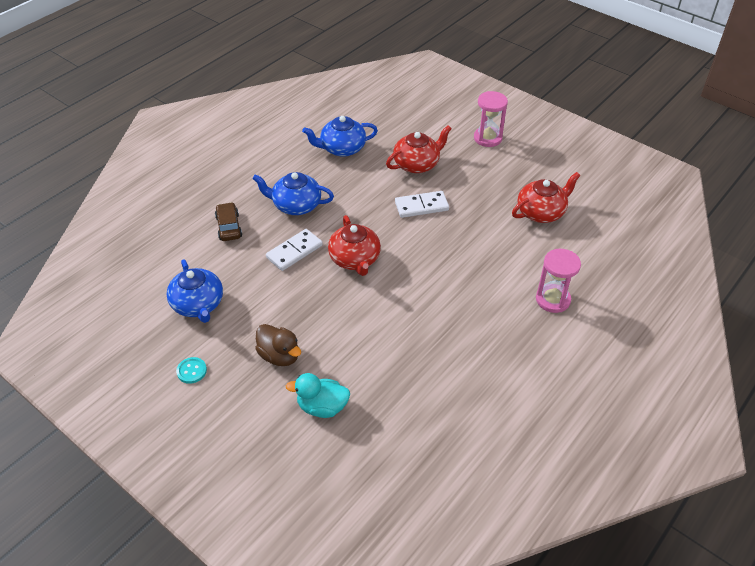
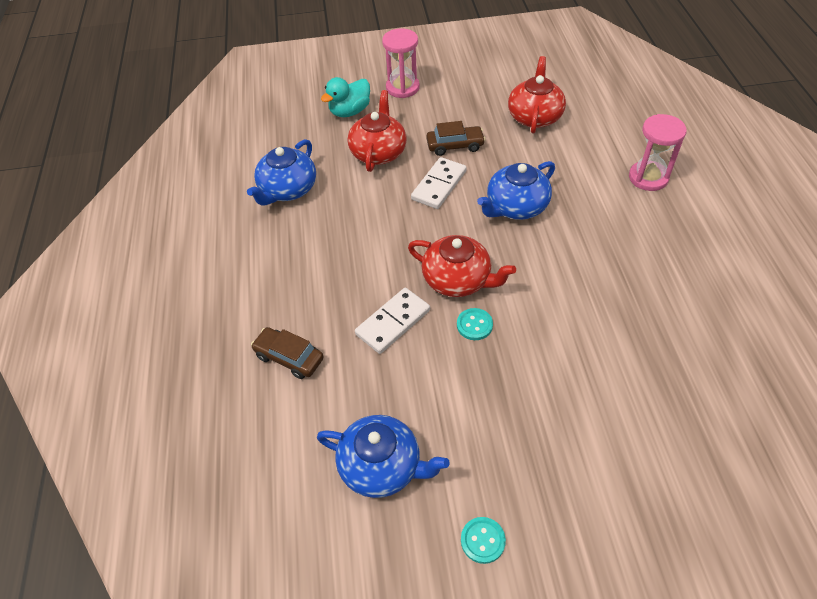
camera: 45 degrees left, 5 degrees up
blue teapot [252,172,334,215] -> blue teapot moved to [477,161,555,220]
brown duck [255,324,301,366] -> none
white domino [266,229,323,271] -> white domino turned 45 degrees clockwise [355,288,430,354]
turquoise duck [286,373,350,418] -> turquoise duck moved to [321,77,370,117]
none -> brown car [426,121,486,156]
none -> turquoise button [457,308,493,340]

